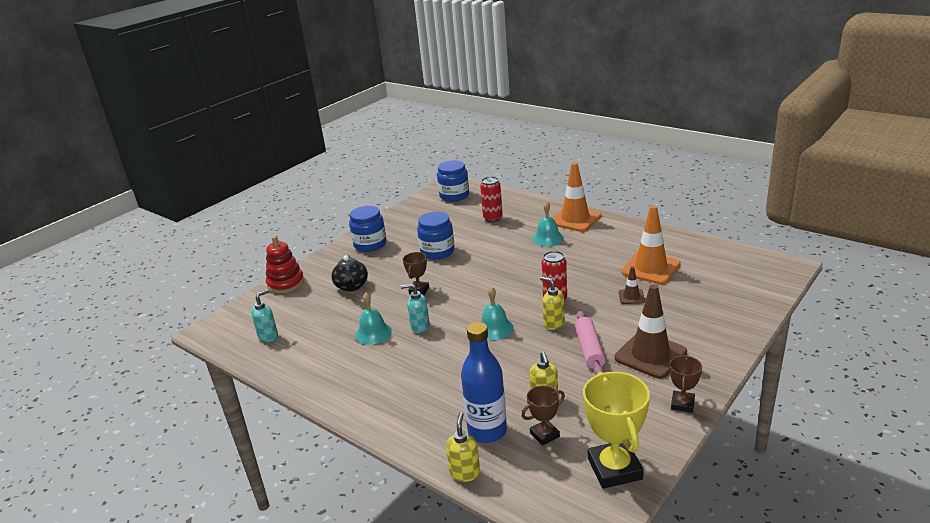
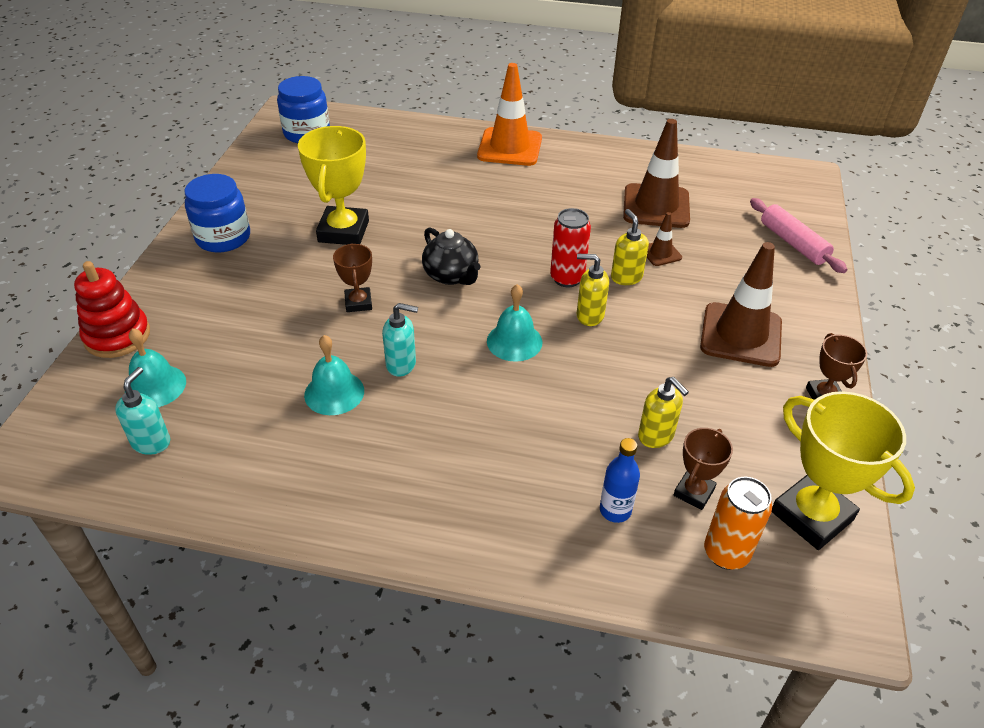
camera: 30 degrees left, 15 degrees up
black teapot [331,255,368,292] -> black teapot moved to [422,227,481,285]
turquoise soap dispenser [401,283,430,333] -> turquoise soap dispenser turned 150 degrees counterclockwise [382,303,418,377]
blue jar [417,212,455,259] -> yellow trophy [298,126,369,245]
yellow soap dispenser [446,412,480,482] -> yellow soap dispenser moved to [611,209,649,285]
blue bottle [461,322,507,443] -> blue bottle [600,438,640,523], size x0.55
red can [480,177,503,222] -> none
turquoise bell [532,201,564,247] -> turquoise bell moved to [125,328,186,407]
pink rolling pin [575,311,605,375] -> pink rolling pin moved to [750,198,848,273]
orange traffic cone [621,205,681,284] -> brown traffic cone [623,119,690,228]
none -> orange can [704,477,772,570]

